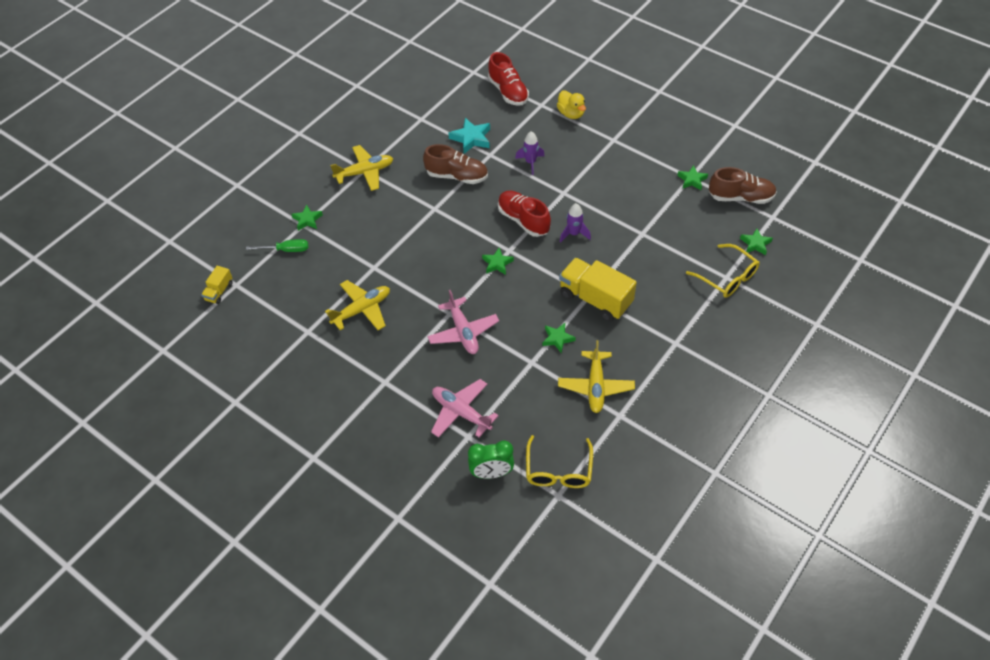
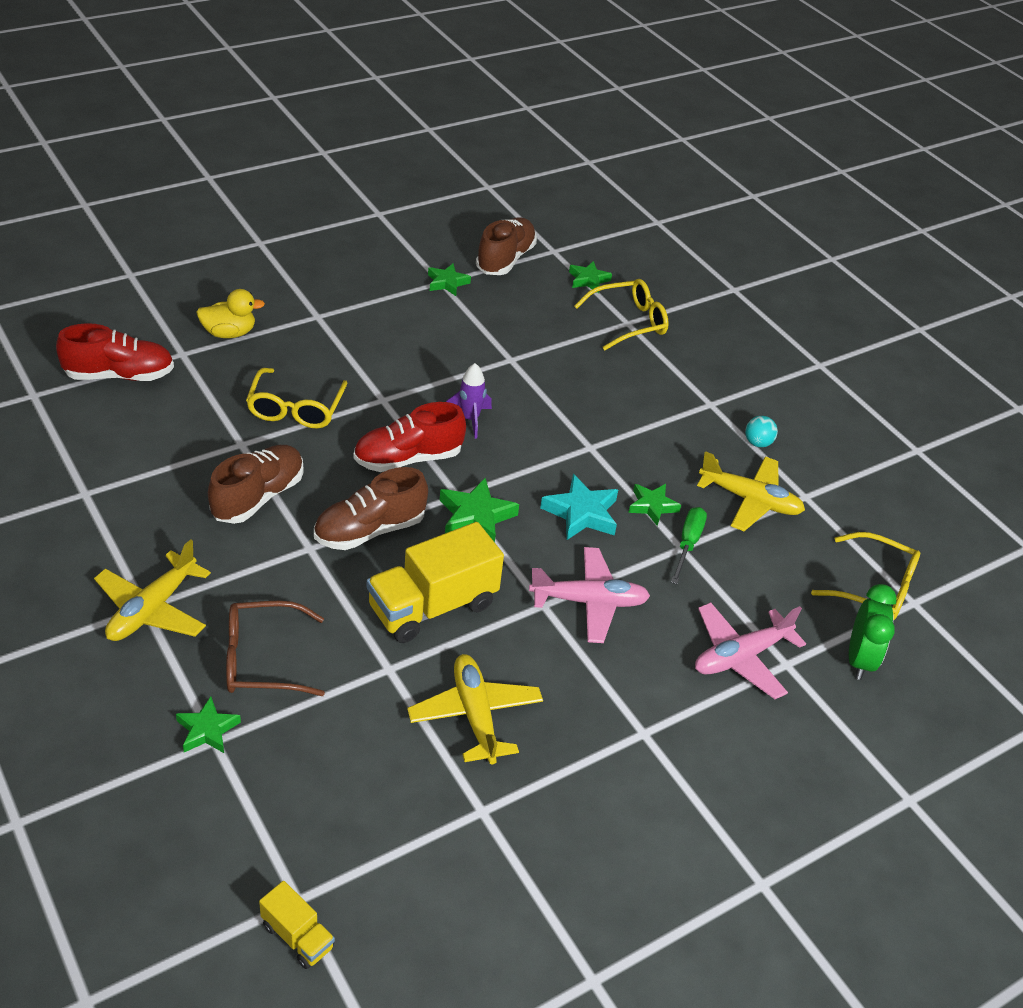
camera: 75 degrees left, 10 degrees down
green screwdriver [246,239,308,252] -> green screwdriver moved to [671,507,707,584]
yellow plane [330,145,393,191] -> yellow plane turned 150 degrees counterclockwise [94,539,211,641]
turquoise star [448,118,490,154] -> turquoise star moved to [540,474,618,540]
green star [482,248,514,275] -> green star [440,478,519,542], size x1.51
purple rocket [515,131,545,175] -> yellow glasses [246,368,348,428]
yellow truck [559,258,637,322] -> yellow truck moved to [367,522,504,643]
none -> brown glasses [226,601,325,696]
none -> brown shoe [314,467,428,550]
none -> turquoise ball [745,416,778,447]

